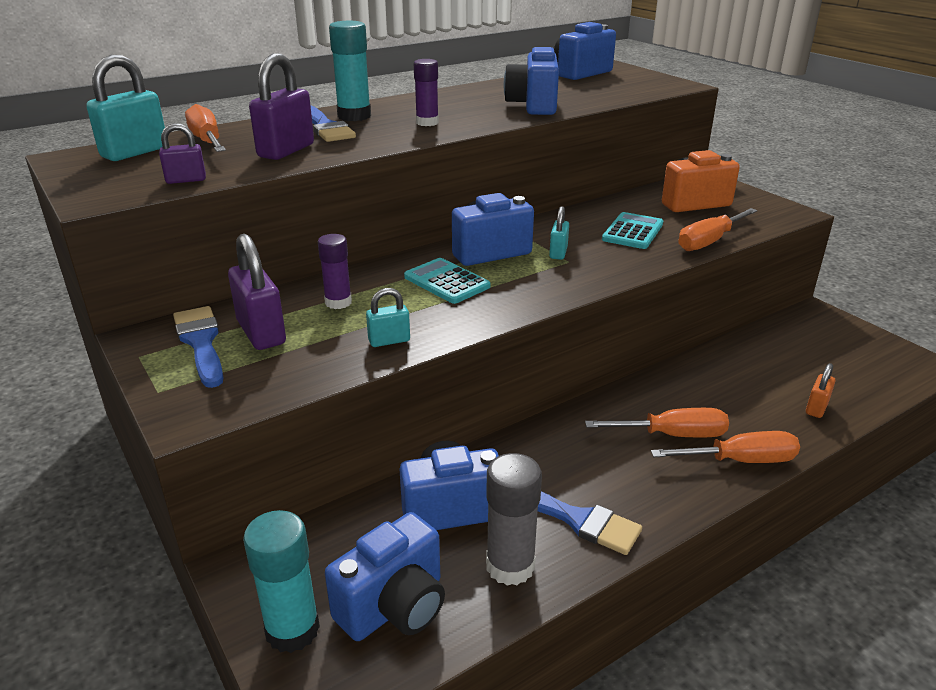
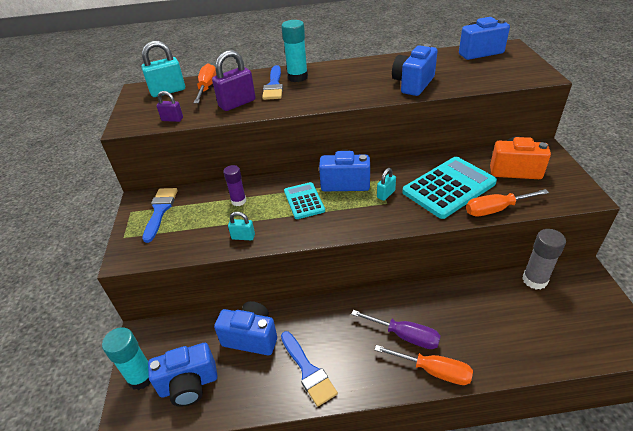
camera: 30 degrees right, 10 degrees up
purple padlock [228,234,286,350] -> none
purple glue stick [414,59,439,126] -> none
grey glue stick [486,453,542,586] -> grey glue stick moved to [522,229,566,290]
orange screwdriver [585,408,729,437] -> purple screwdriver [351,310,441,349]
turquoise calculator [602,212,663,249] -> turquoise calculator [402,157,497,219], size x1.76
orange padlock [806,363,835,418] -> none

